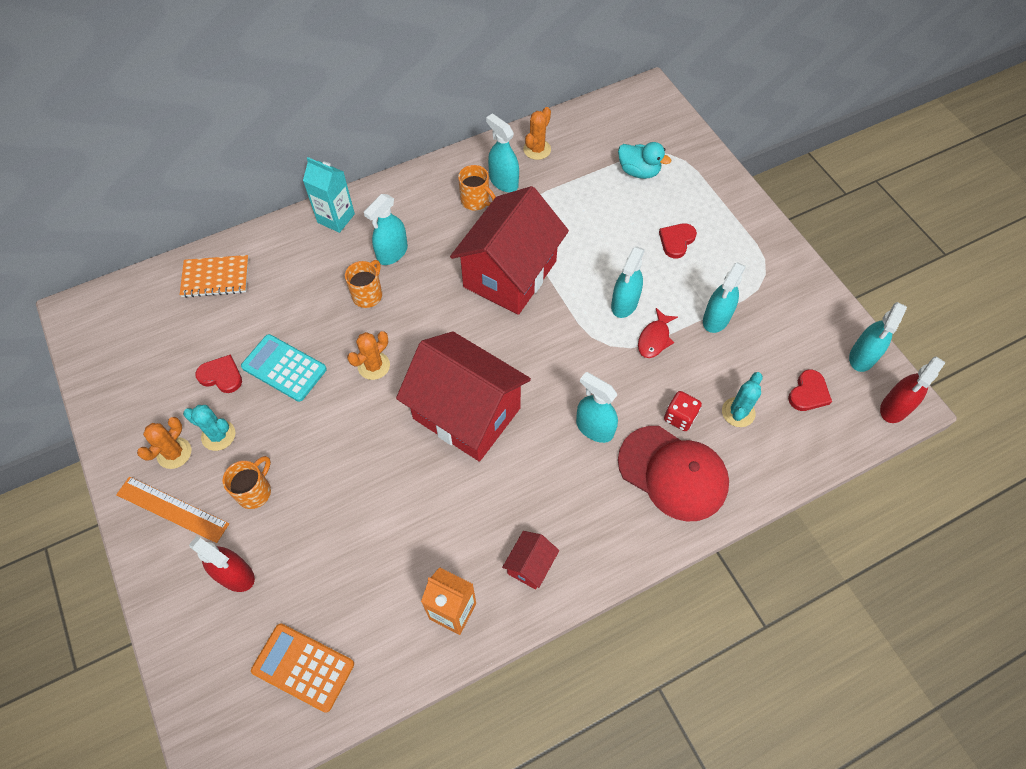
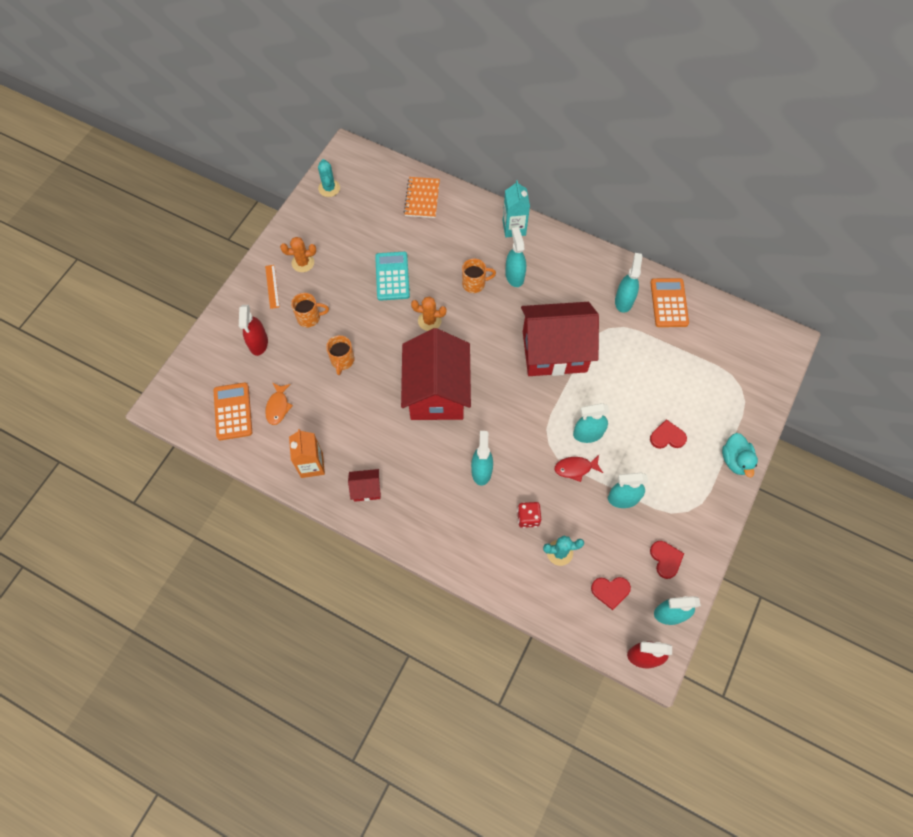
camera: 55 degrees right, 5 degrees up
orange ruler [116,476,229,543] -> orange ruler [265,265,280,309], size x0.64
orange notebook [180,255,249,298] -> orange notebook turned 45 degrees clockwise [404,177,440,218]
turquoise cactus [183,405,235,451] -> turquoise cactus moved to [318,159,340,197]
red heart [195,355,242,393] -> red heart moved to [650,541,684,579]
turquoise spray bottle [364,194,408,265] -> turquoise spray bottle turned 75 degrees clockwise [505,227,526,287]
orange mug [458,165,496,211] -> orange mug moved to [326,335,355,375]
orange cactus [523,107,551,160] -> orange calculator [650,278,689,327]
turquoise duck [618,142,671,179] -> turquoise duck moved to [722,433,758,477]
red cap [618,426,729,521] -> none
none -> orange fish [265,383,293,425]

